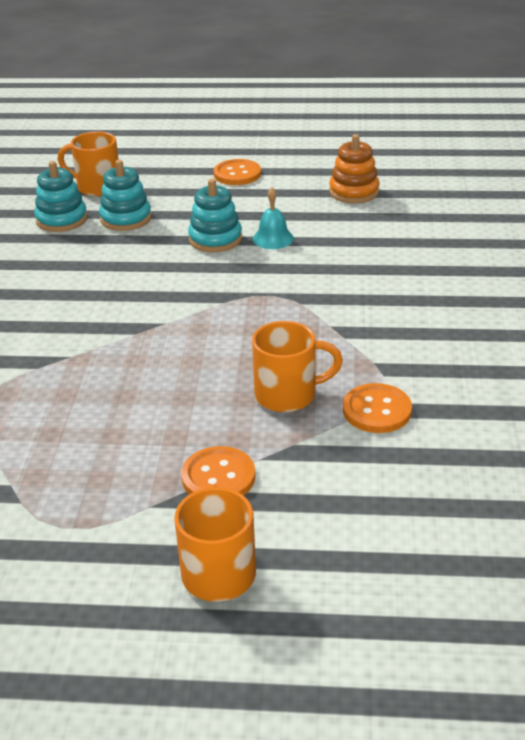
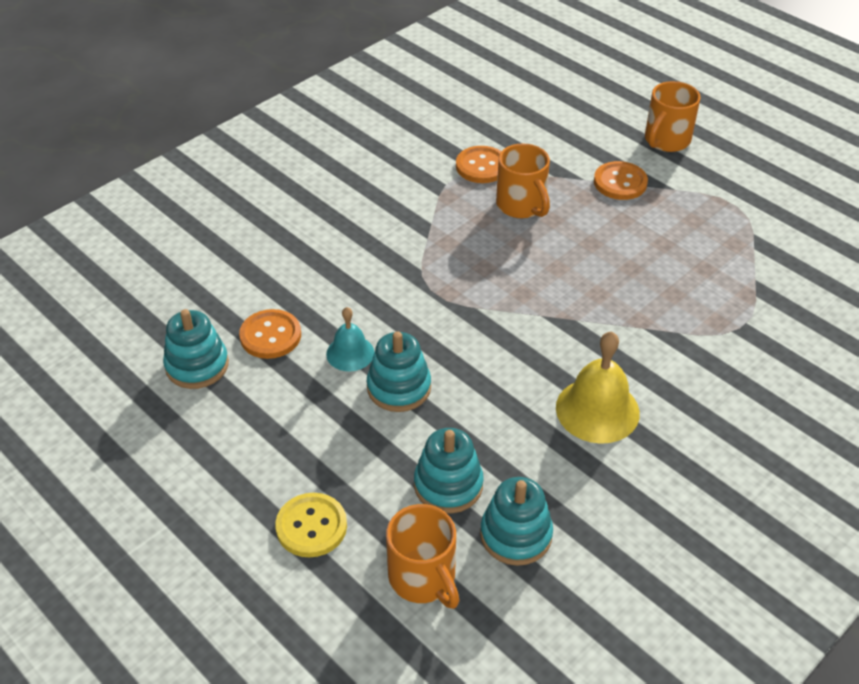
camera: 140 degrees left, 10 degrees up
orange button [214,159,261,185] -> orange button moved to [239,309,301,359]
orange mug [252,321,343,412] -> orange mug turned 150 degrees counterclockwise [496,144,550,218]
orange stacking toy [329,134,379,203] -> turquoise stacking toy [163,309,229,389]
none -> yellow button [275,493,347,557]
none -> yellow bell [556,331,640,444]

